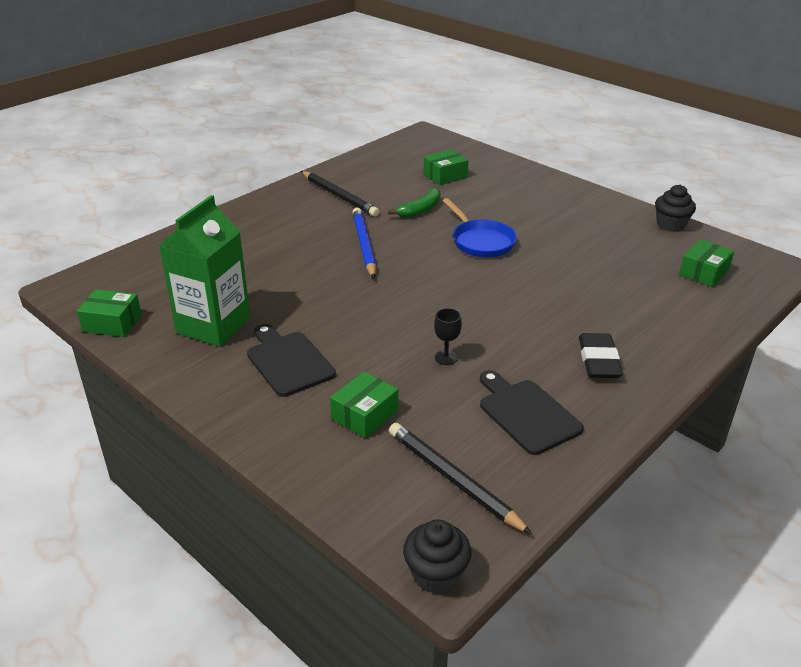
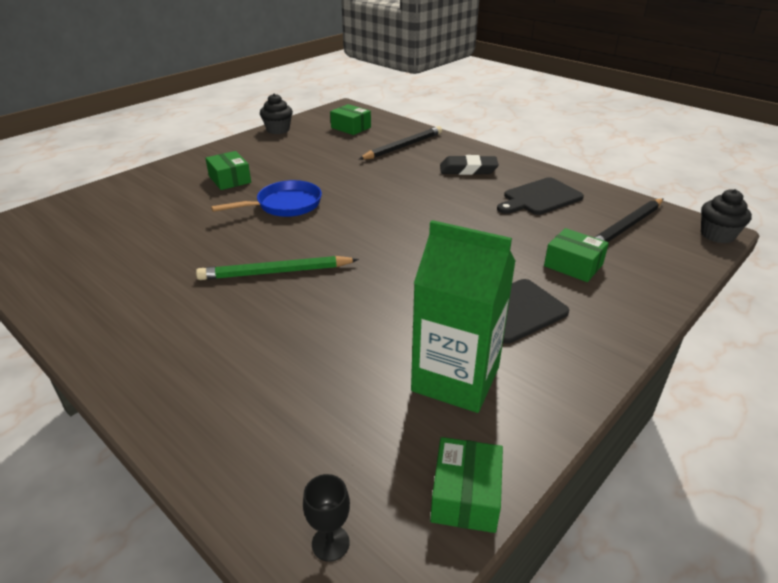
camera: 90 degrees left, 0 degrees up
black pencil [301,171,379,217] -> black pencil moved to [359,126,442,160]
blue pencil [352,208,376,278] -> green pencil [196,256,359,280]
green banana [388,188,441,218] -> none
green box [423,149,468,185] -> green box moved to [205,151,251,190]
black goblet [434,308,462,365] -> black goblet moved to [303,474,350,562]

